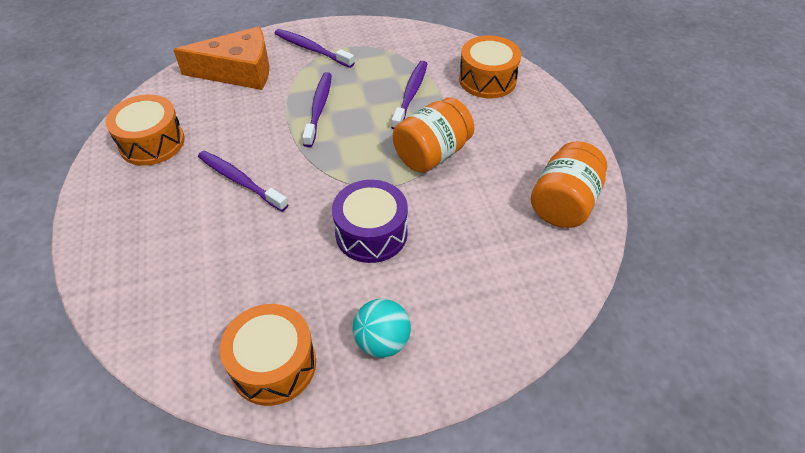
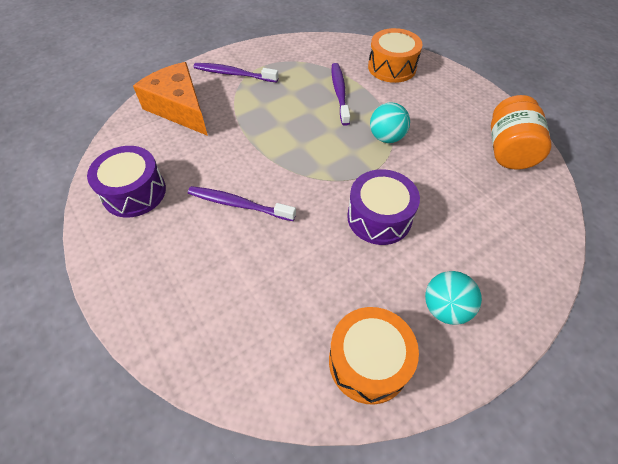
camera: 20 degrees left, 5 degrees up
orange drum [105,95,185,166] -> purple drum [87,146,166,218]
orange cheese [173,26,269,90] -> orange cheese turned 105 degrees counterclockwise [133,62,208,136]
purple toothbrush [302,72,332,147] -> none
orange jar [393,98,475,173] -> turquoise ball [370,102,410,143]

